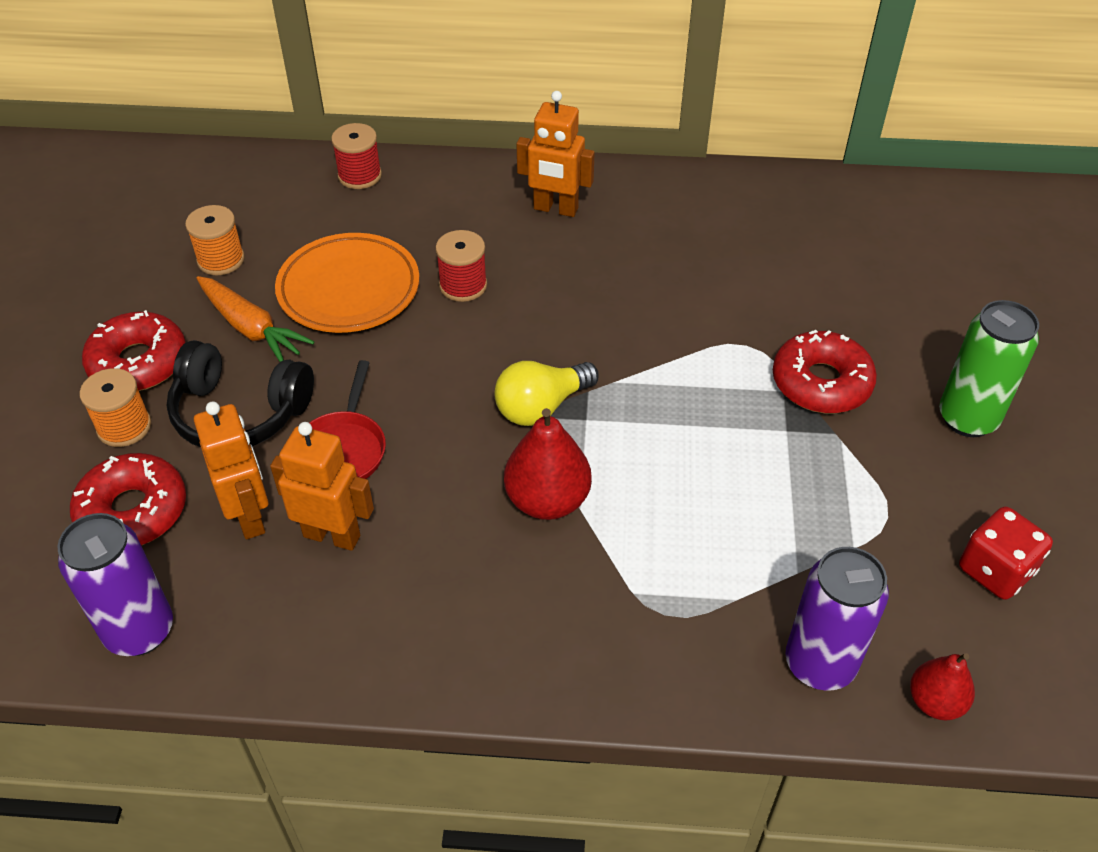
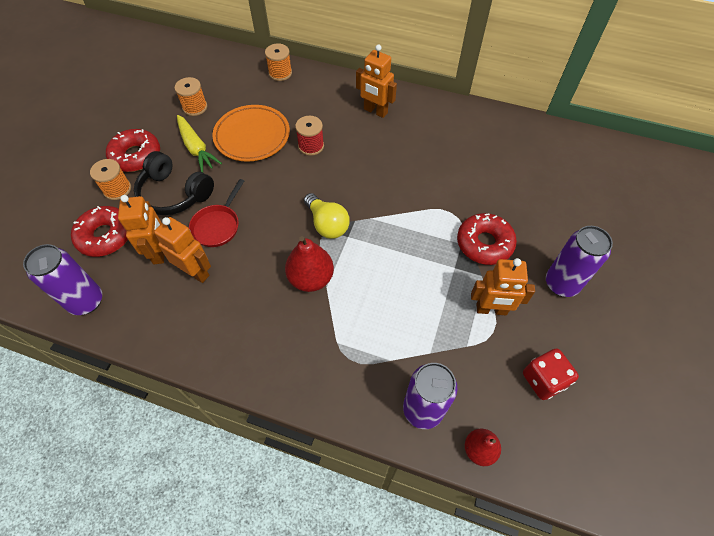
camera: 15 degrees right, 10 degrees up
orange carrot [196,276,314,362] -> yellow carrot [177,115,222,173]
red spool [331,123,382,189] -> orange spool [265,43,292,81]
yellow light bulb [494,361,599,426] -> yellow light bulb turned 105 degrees counterclockwise [304,193,350,239]
green can [939,300,1039,437] -> purple can [546,226,613,297]
none -> orange robot [471,258,535,315]

